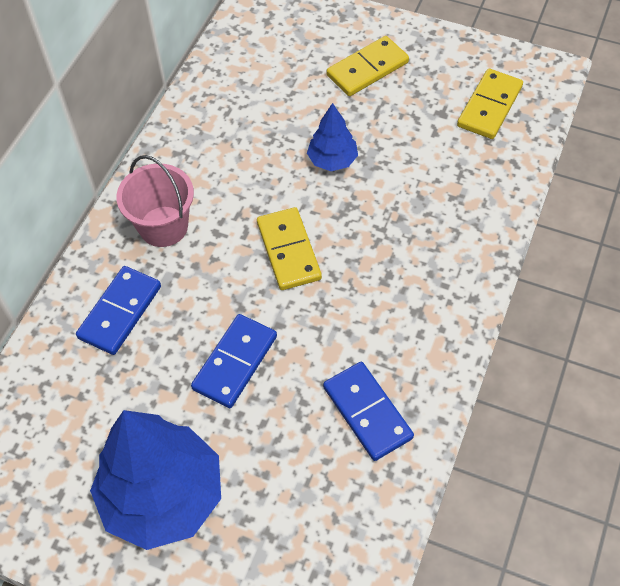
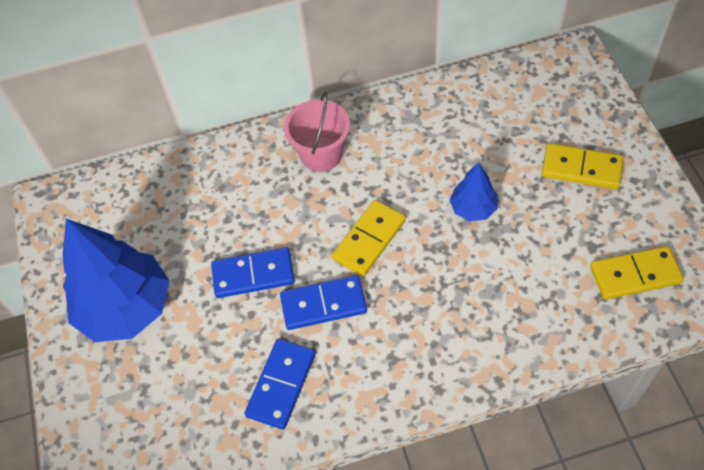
camera: 55 degrees right, 0 degrees up
blue domino [76,266,161,355] -> blue domino moved to [280,275,367,330]

